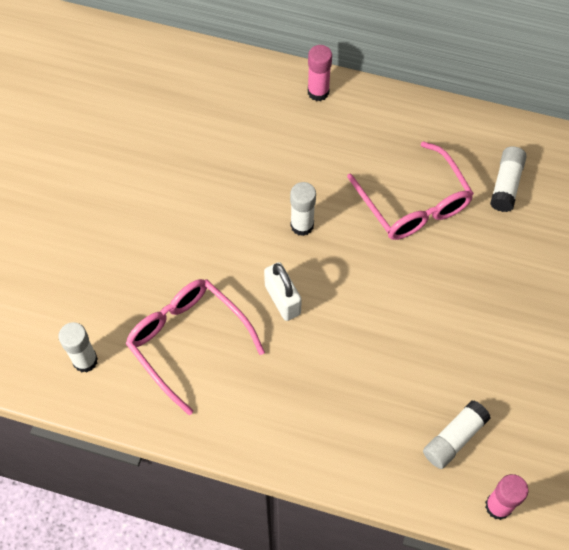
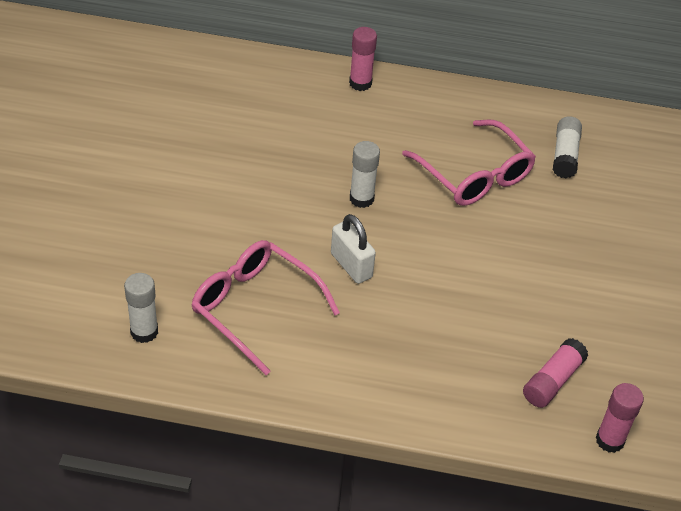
camera: 10 degrees left, 15 degrees down
white glue stick [423,400,491,469] -> pink glue stick [523,338,588,408]

